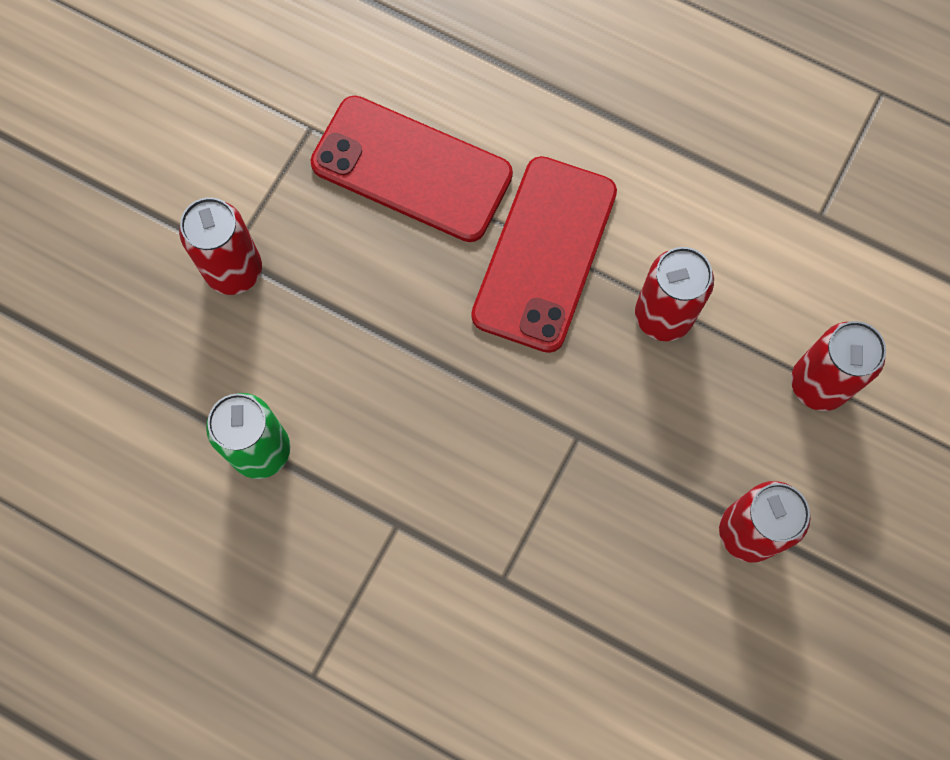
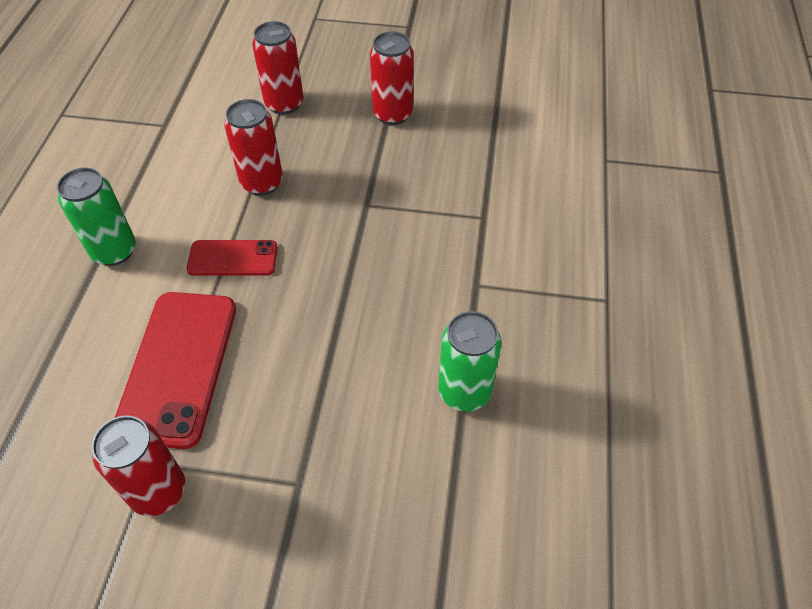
camera: 110 degrees left, 20 degrees down
red can [179,198,262,295] -> red can moved to [91,415,185,516]
red phone [471,156,617,353] -> red phone [187,240,278,276], size x0.56
none -> green can [57,167,136,266]

